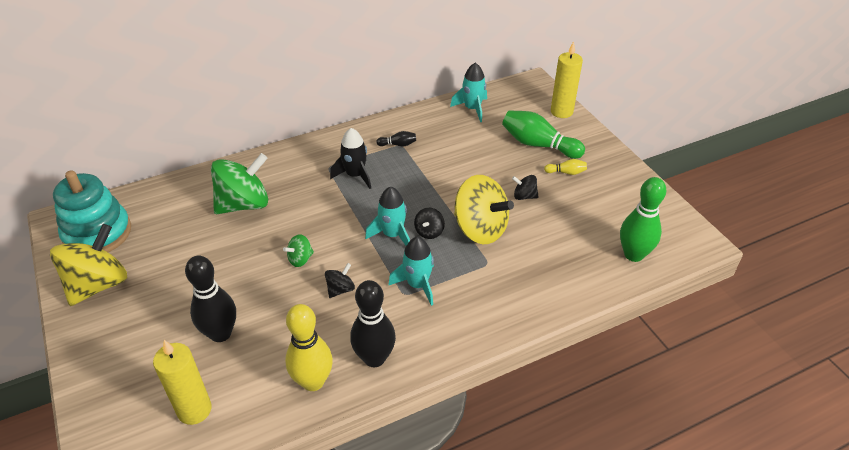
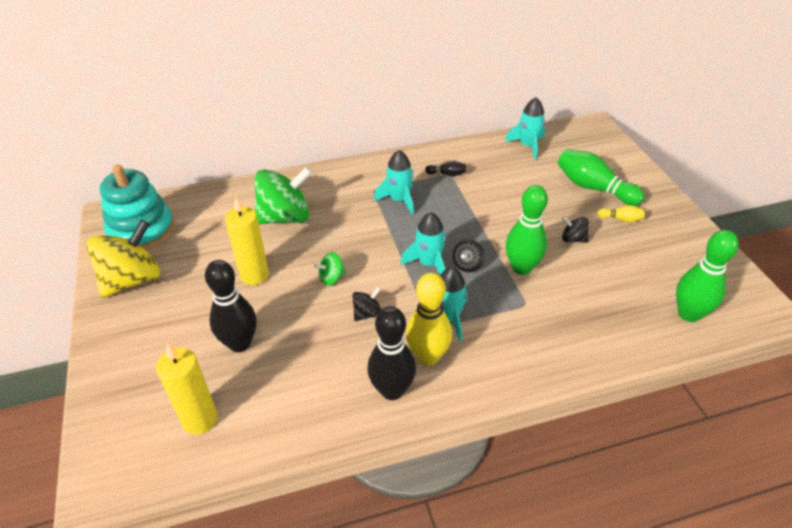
camera: 10 degrees right, 0 degrees up
yellow bowling pin [285,304,333,391] -> yellow bowling pin moved to [406,273,452,366]
black rocket [330,128,371,189] -> turquoise rocket [374,150,414,215]
yellow spinning top [454,175,514,244] -> green bowling pin [506,185,548,275]
yellow candle [551,41,583,118] -> yellow candle moved to [225,197,269,285]

